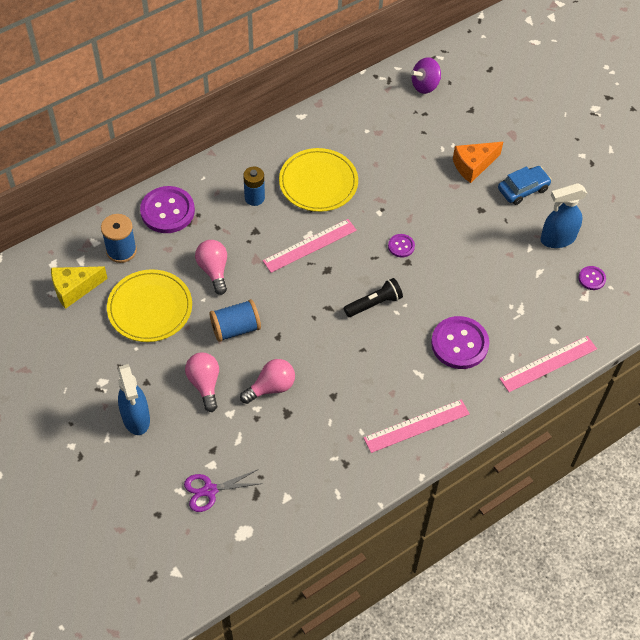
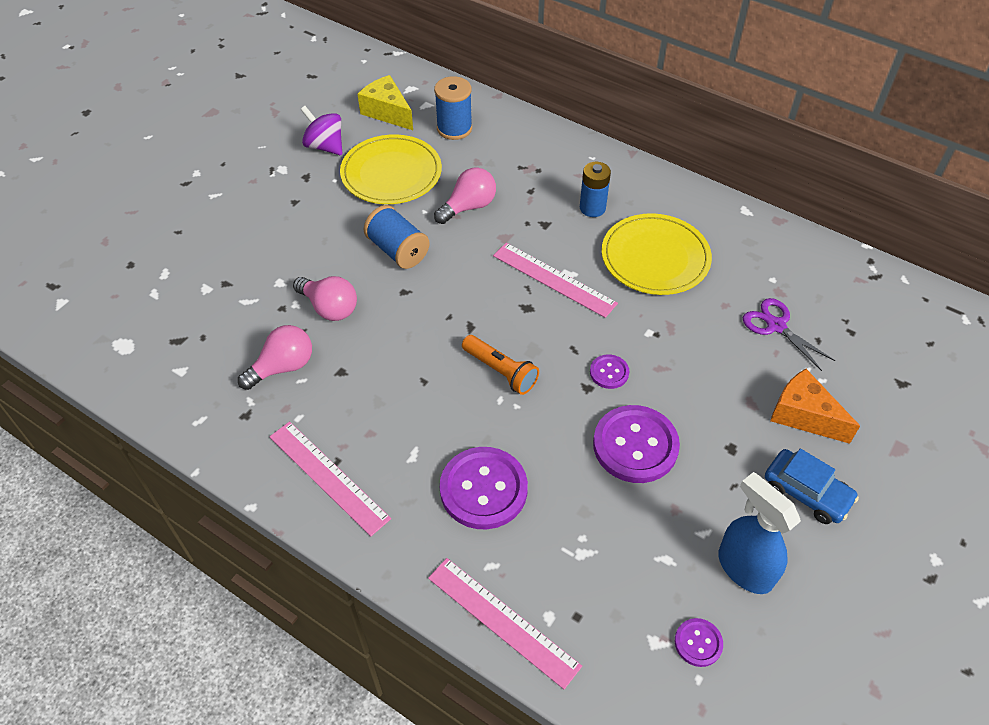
camera: 70 degrees right, 5 degrees down
blue spray bottle [118,364,150,435] -> none
purple button [140,186,195,233] -> purple button moved to [593,405,680,483]
purple scissors [184,470,263,512] -> purple scissors moved to [743,298,836,371]
pink light bulb [185,352,219,412] -> pink light bulb moved to [238,325,312,390]
black flashlight [344,278,403,317] -> orange flashlight [462,335,539,395]
purple spinning top [410,57,441,94] -> purple spinning top moved to [300,106,342,155]

